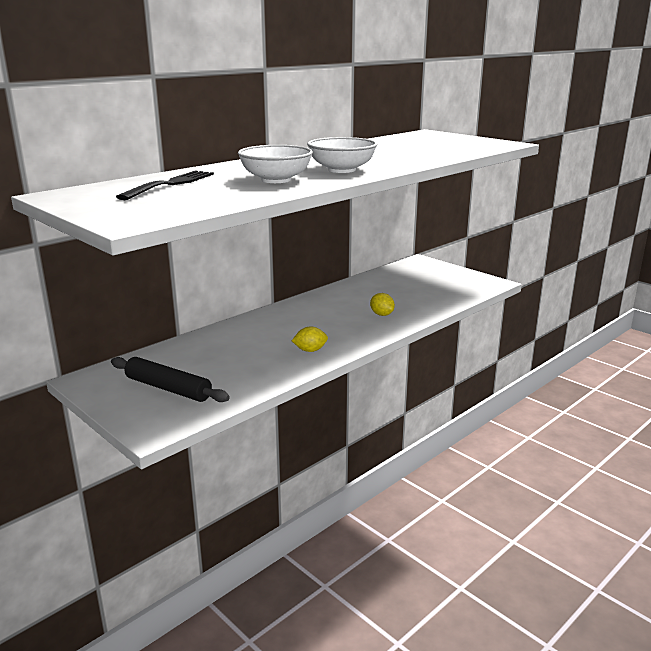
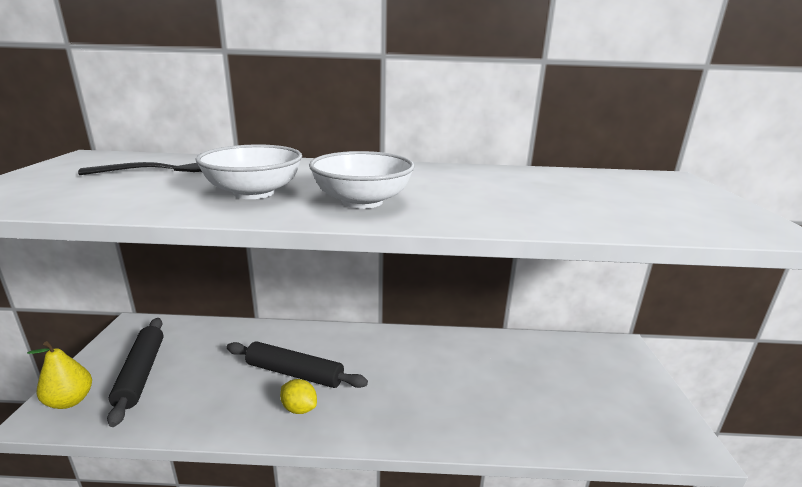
camera: 45 degrees right, 0 degrees up
yellow lemon [370,293,395,316] -> none
none -> yellow pear [27,341,92,409]
none -> black rolling pin [227,341,368,388]

